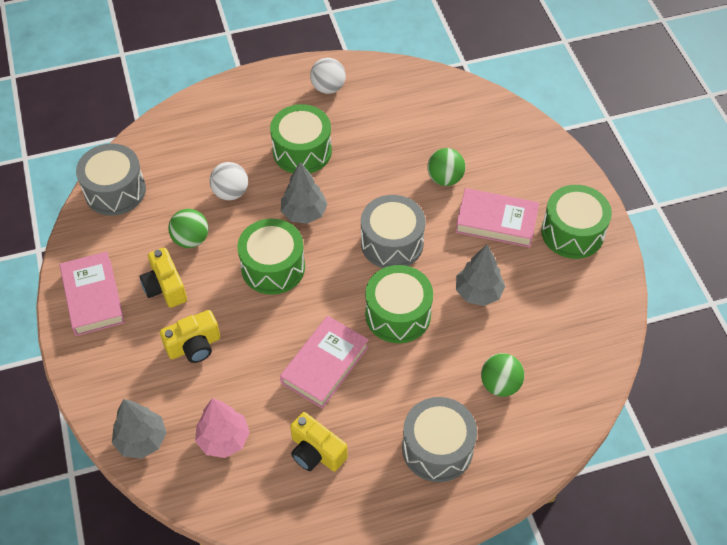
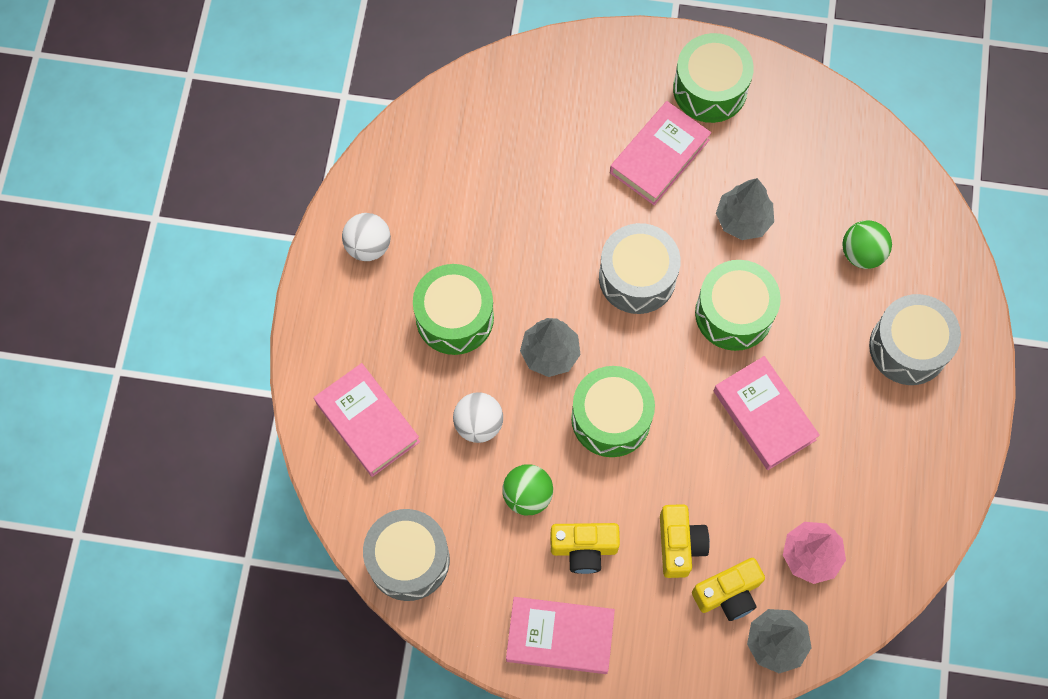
camera: 65 degrees left, 15 degrees up
yellow camera [290,412,348,472] -> yellow camera moved to [692,558,765,621]
green ball [427,148,465,186] -> none
none -> pink book [314,363,420,477]

